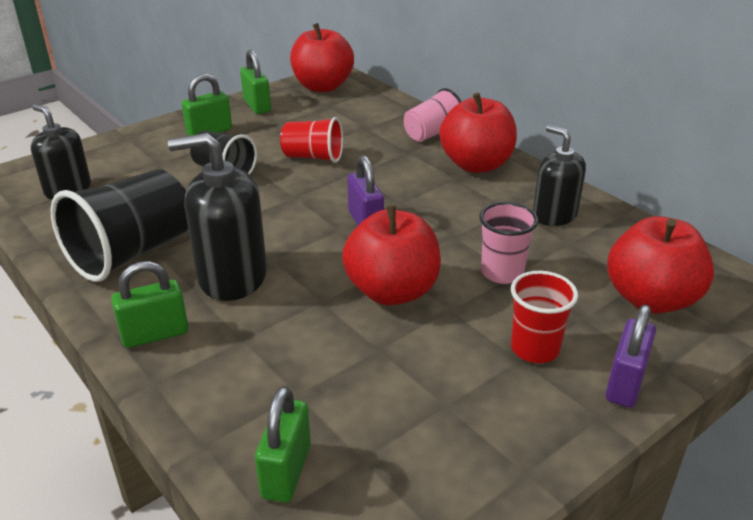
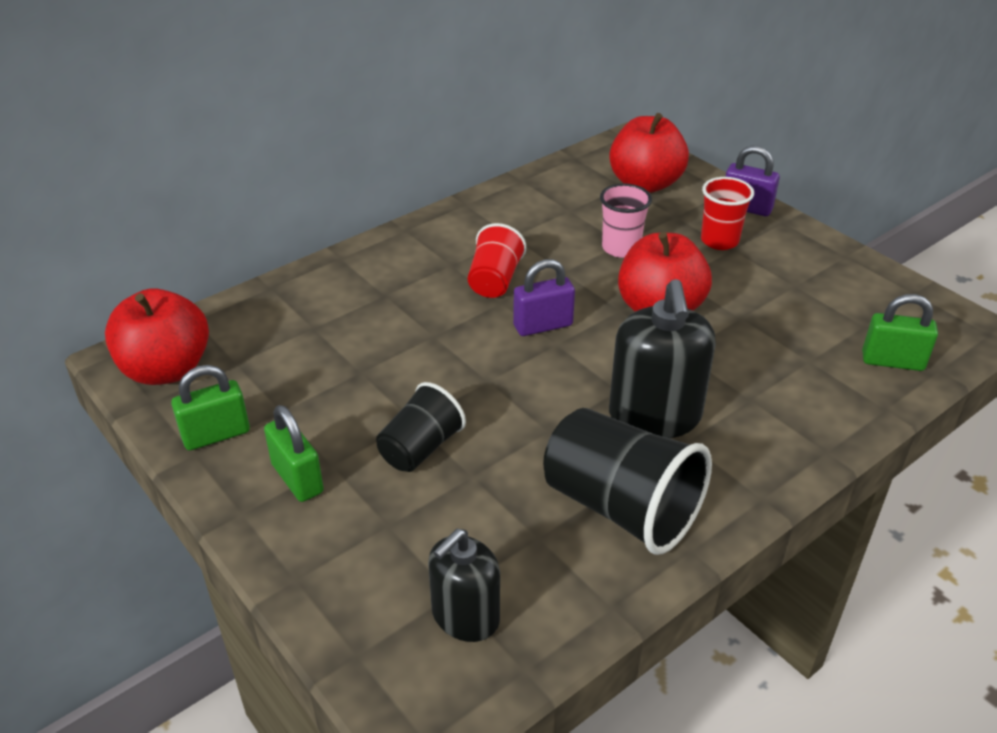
camera: 90 degrees left, 5 degrees up
green padlock [111,261,189,348] -> none
red cup [280,117,343,163] -> red cup moved to [468,223,526,298]
pink cup [404,88,462,142] -> none
red apple [439,92,517,173] -> none
black soap dispenser [533,125,586,226] -> none

